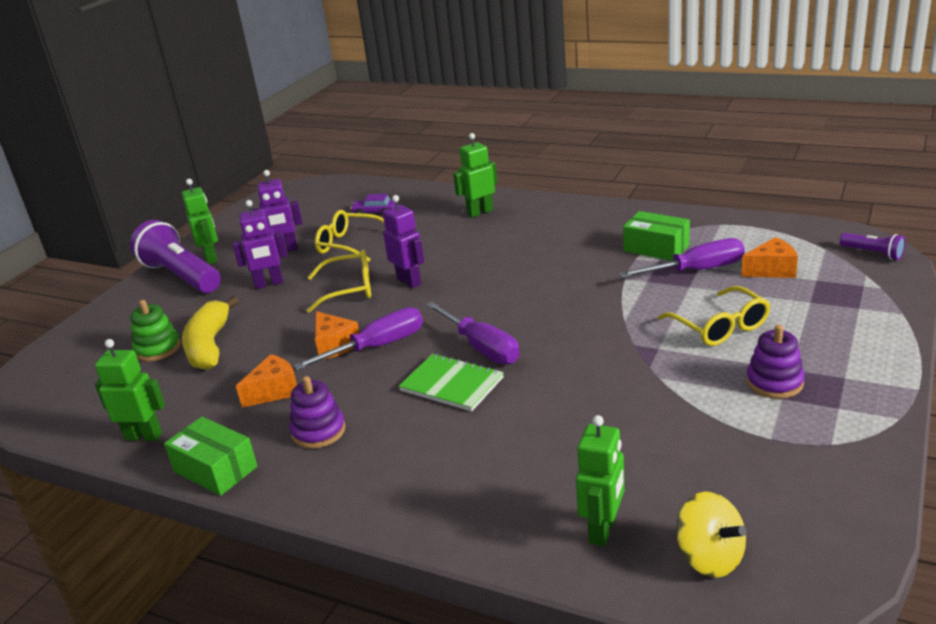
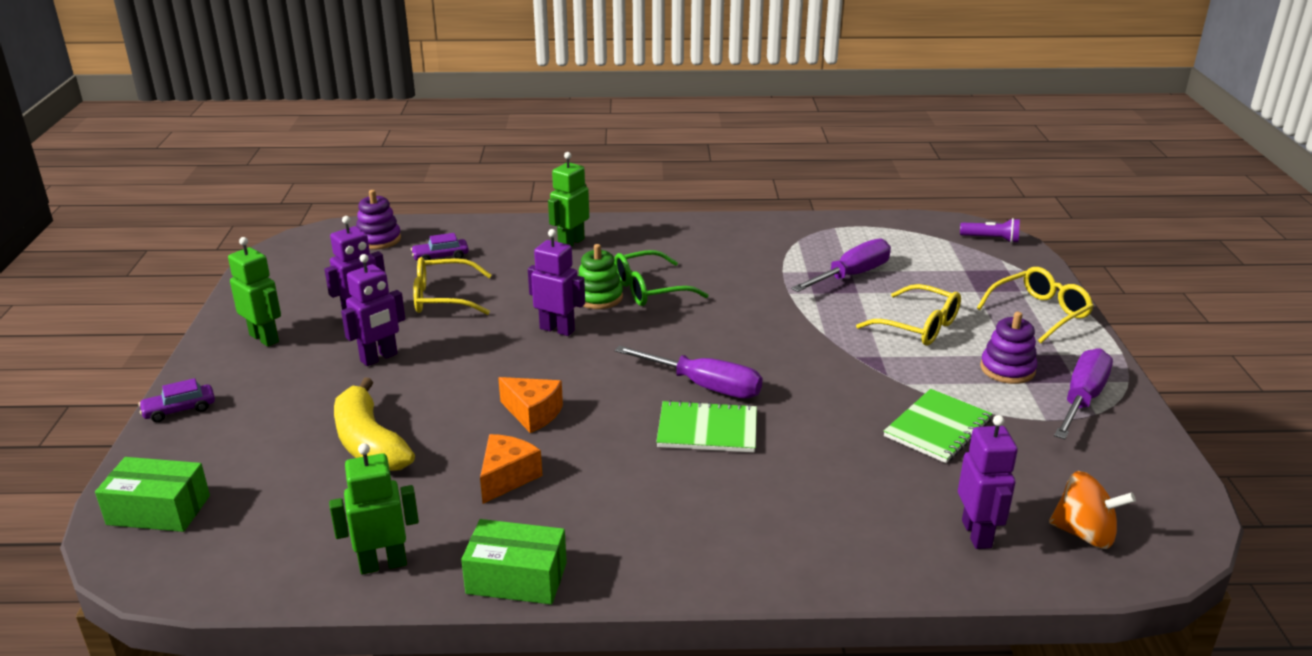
camera: 30 degrees left, 0 degrees up
purple flashlight [130,220,221,293] -> none
green stacking toy [130,300,181,362] -> green stacking toy moved to [578,244,623,309]
purple stacking toy [290,376,345,449] -> purple stacking toy moved to [356,190,401,249]
purple screwdriver [293,307,423,370] -> purple screwdriver moved to [1054,348,1113,439]
yellow glasses [306,250,371,313] -> yellow glasses moved to [977,267,1094,343]
green robot [576,415,625,546] -> purple robot [958,415,1018,549]
green box [623,211,690,261] -> green box moved to [95,457,210,532]
yellow spinning top [676,491,746,577] -> orange spinning top [1049,471,1136,549]
orange cheese [741,237,798,278] -> none
none -> purple car [138,378,215,422]
none -> green glasses [614,250,708,306]
none -> green notebook [884,389,992,463]

